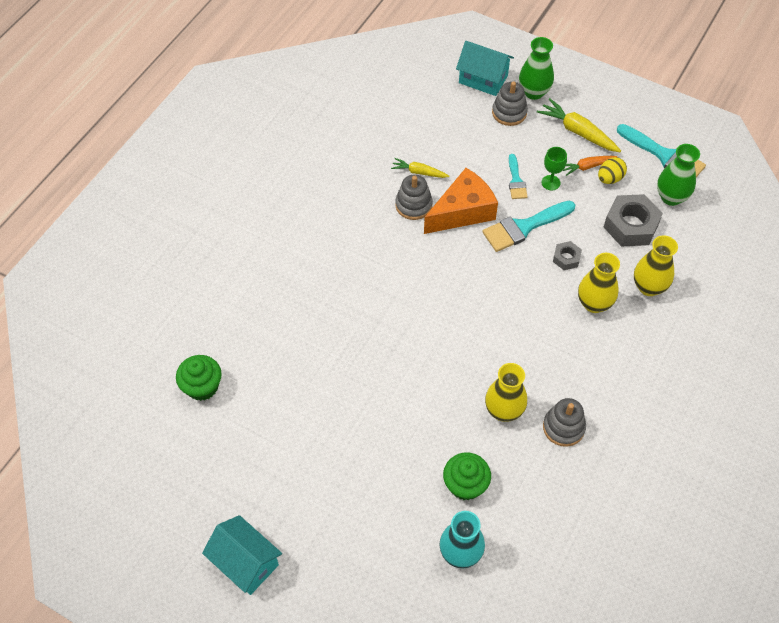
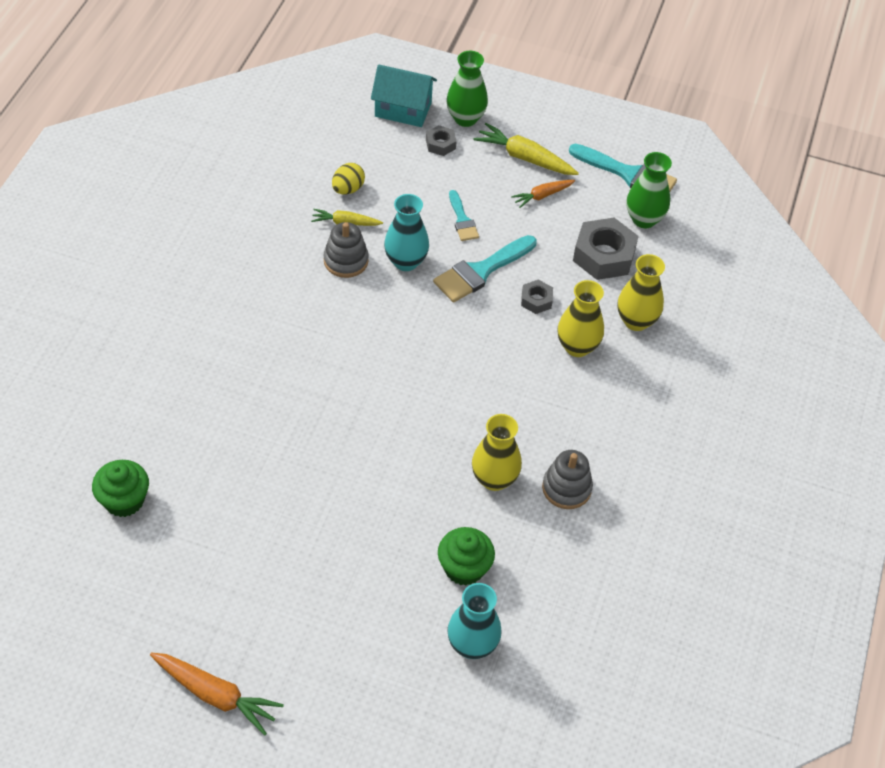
camera: 15 degrees left, 5 degrees down
turquoise house [202,515,282,595] -> orange carrot [150,653,284,736]
orange cheese [424,168,498,234] -> turquoise vase [384,194,429,271]
grey stacking toy [492,82,528,126] -> grey nut [426,125,457,156]
green goblet [542,147,567,190] -> none
yellow egg [598,157,627,184] -> yellow egg moved to [332,163,365,195]

